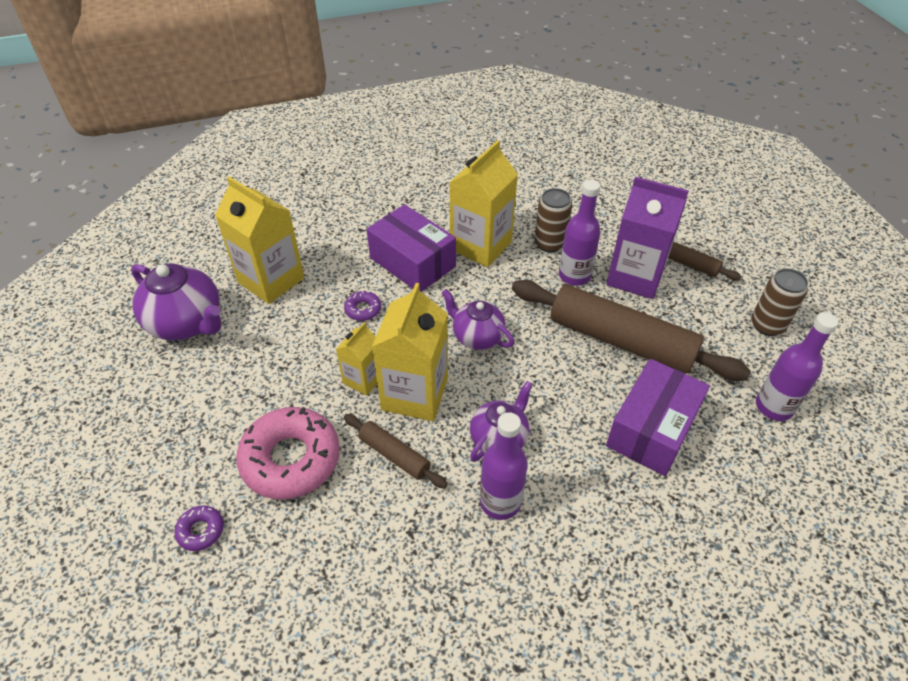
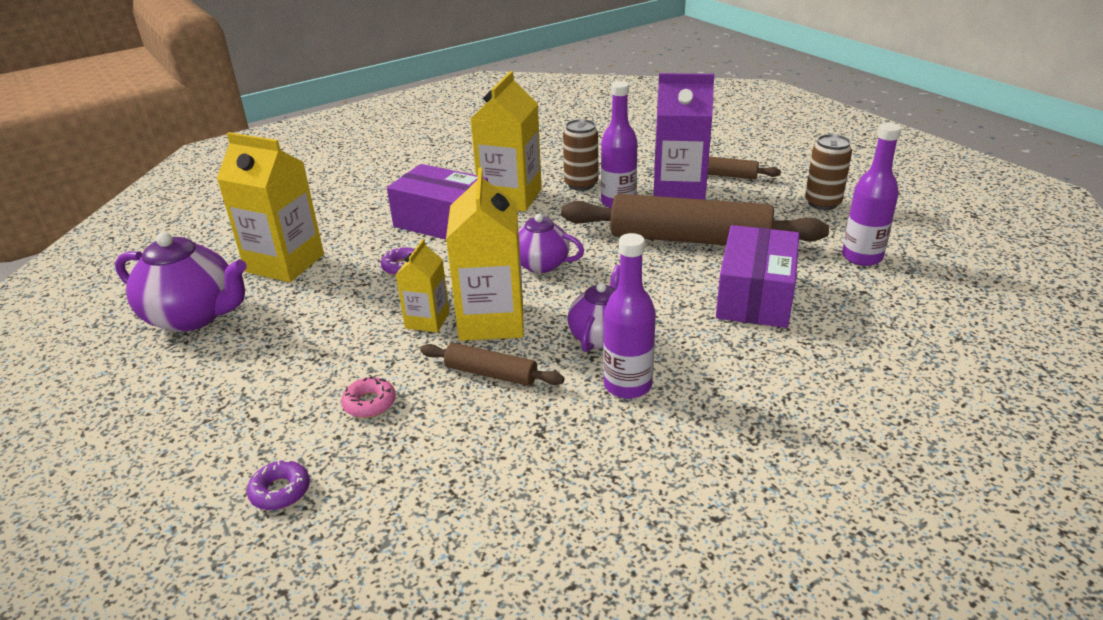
camera: 15 degrees left, 15 degrees down
pink donut [236,407,340,499] -> pink donut [341,376,396,418], size x0.44

